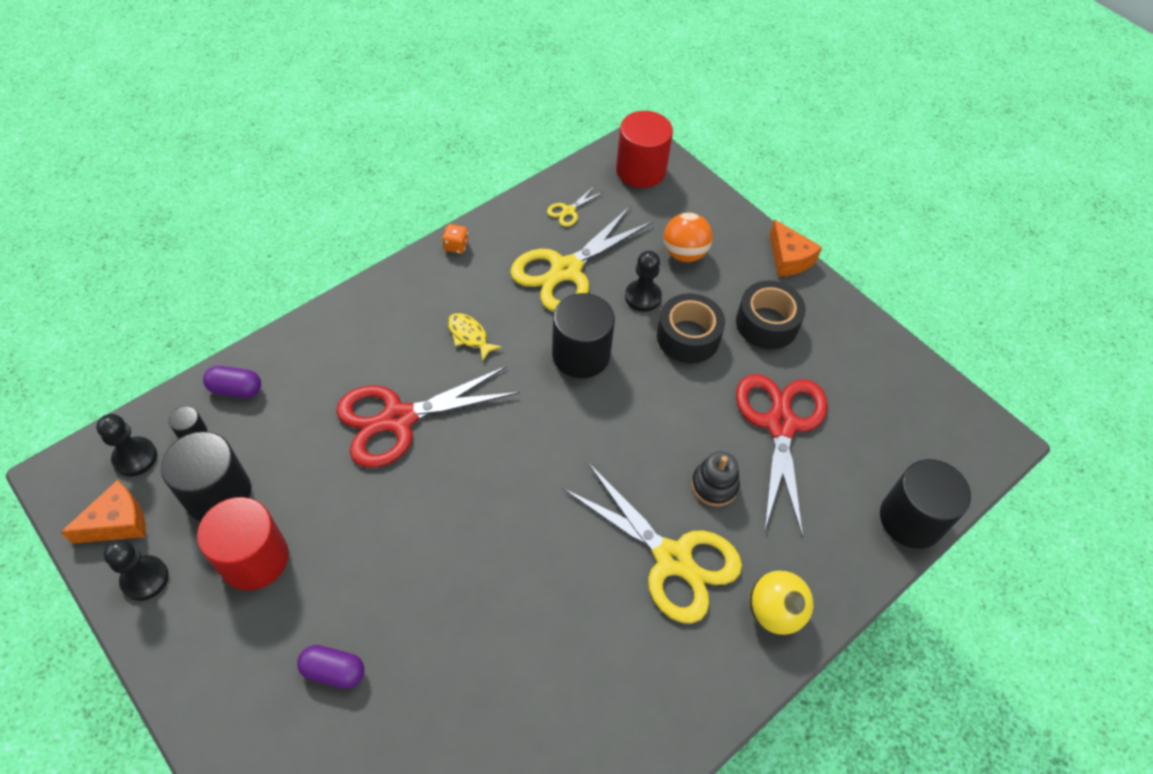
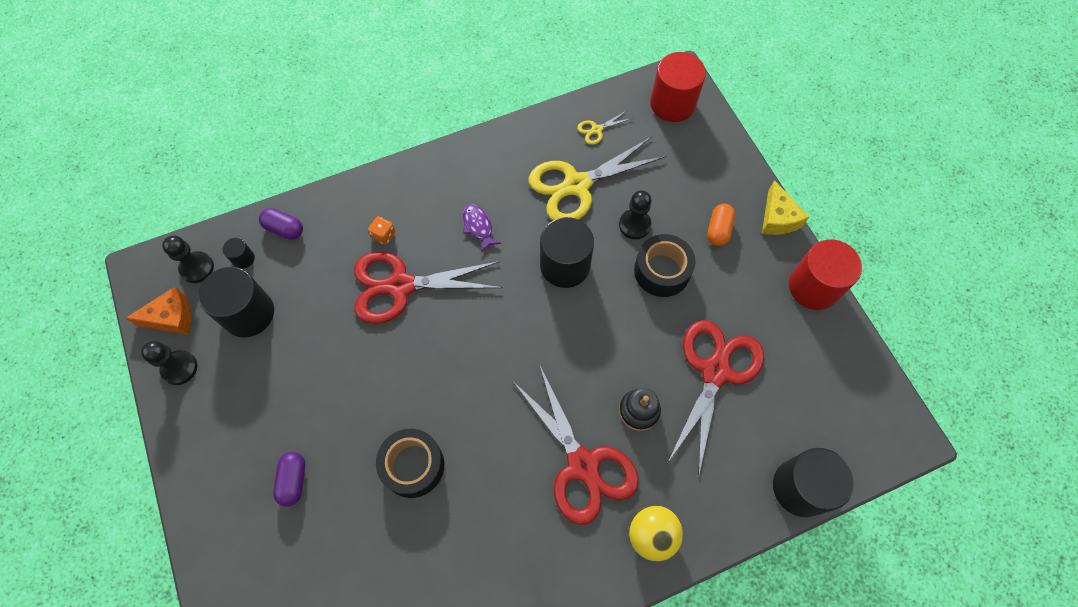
camera: 20 degrees right, 10 degrees up
red cylinder [197,497,289,591] -> red cylinder moved to [789,240,862,310]
purple capsule [297,645,364,689] -> purple capsule turned 60 degrees clockwise [273,452,305,506]
orange dice [442,224,468,254] -> orange dice moved to [368,216,395,245]
yellow fish [448,313,502,362] -> purple fish [463,204,501,253]
yellow scissors [563,463,742,623] -> red scissors [513,364,639,525]
orange ball [663,213,713,262] -> none
black tape [736,280,806,349] -> black tape moved to [376,429,444,498]
orange cheese [770,219,822,277] -> yellow cheese [762,180,809,235]
none -> orange capsule [707,203,736,246]

